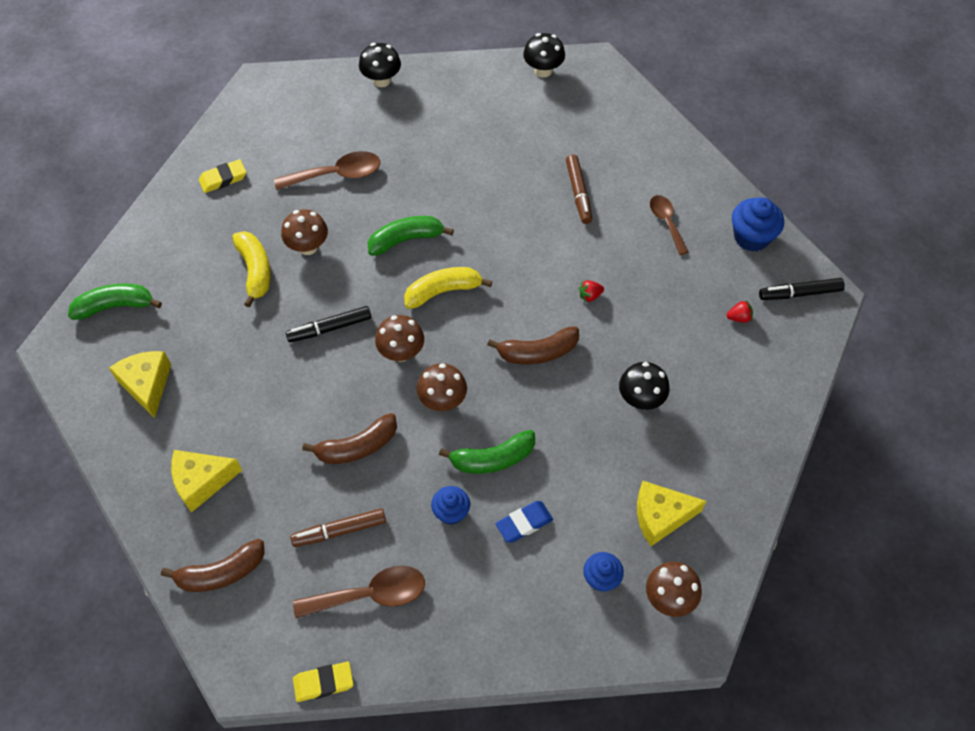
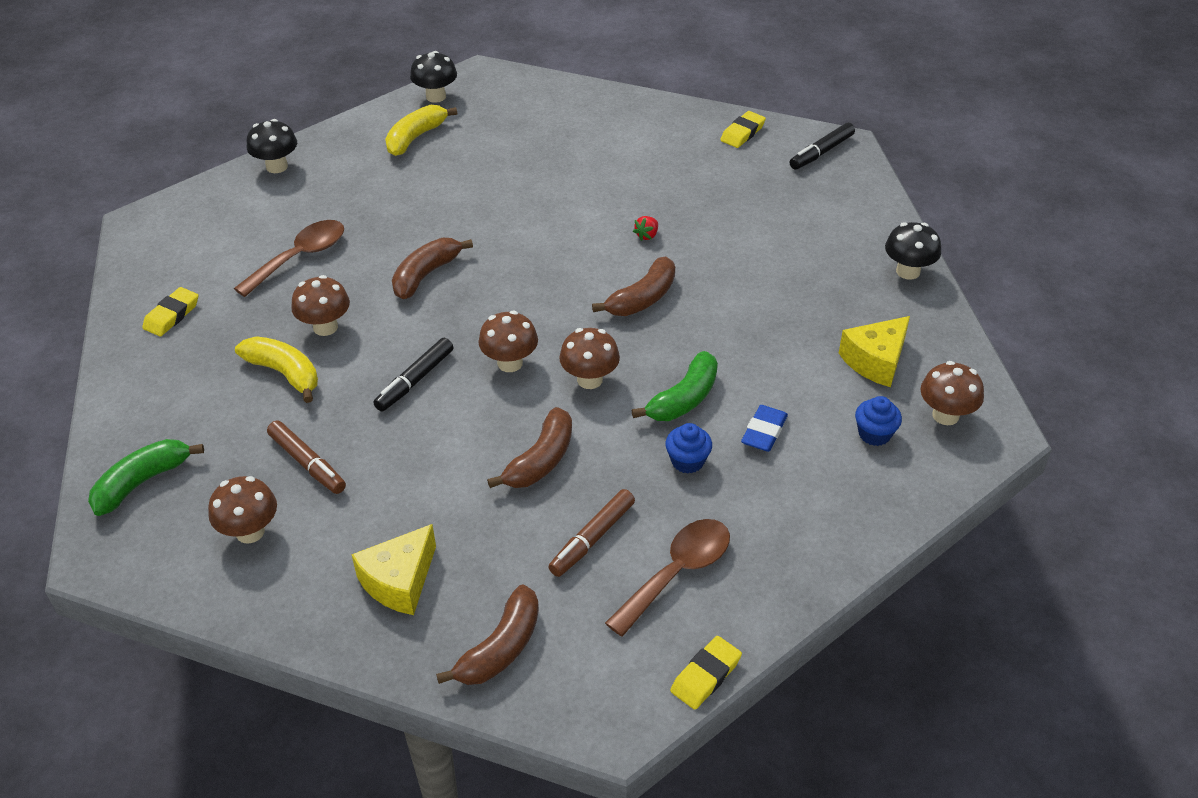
camera: 35 degrees left, 15 degrees down
yellow cheese [109,351,171,418] -> brown mushroom [208,476,277,544]
green banana [368,216,454,256] -> brown banana [392,238,473,299]
yellow banana [404,267,492,309] -> yellow banana moved to [385,105,457,156]
brown marker [566,155,592,224] -> brown marker moved to [267,421,346,494]
black mushroom [619,362,670,410] -> black mushroom moved to [885,222,941,280]
brown spoon [650,195,688,255] -> none
red strawberry [727,300,753,323] -> none
blue cupcake [732,197,784,252] -> yellow eraser [720,111,766,148]

